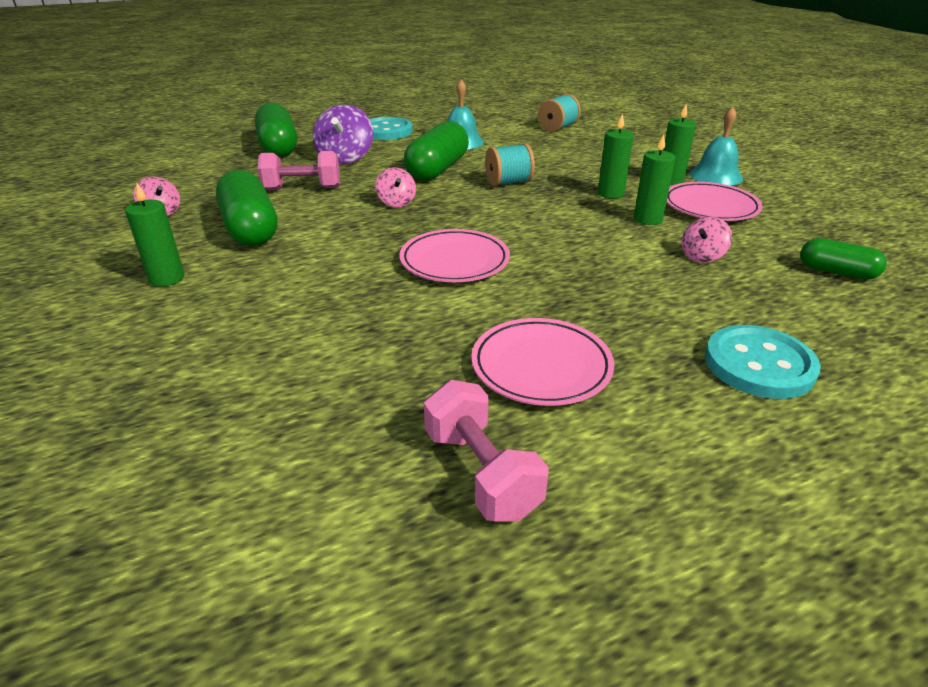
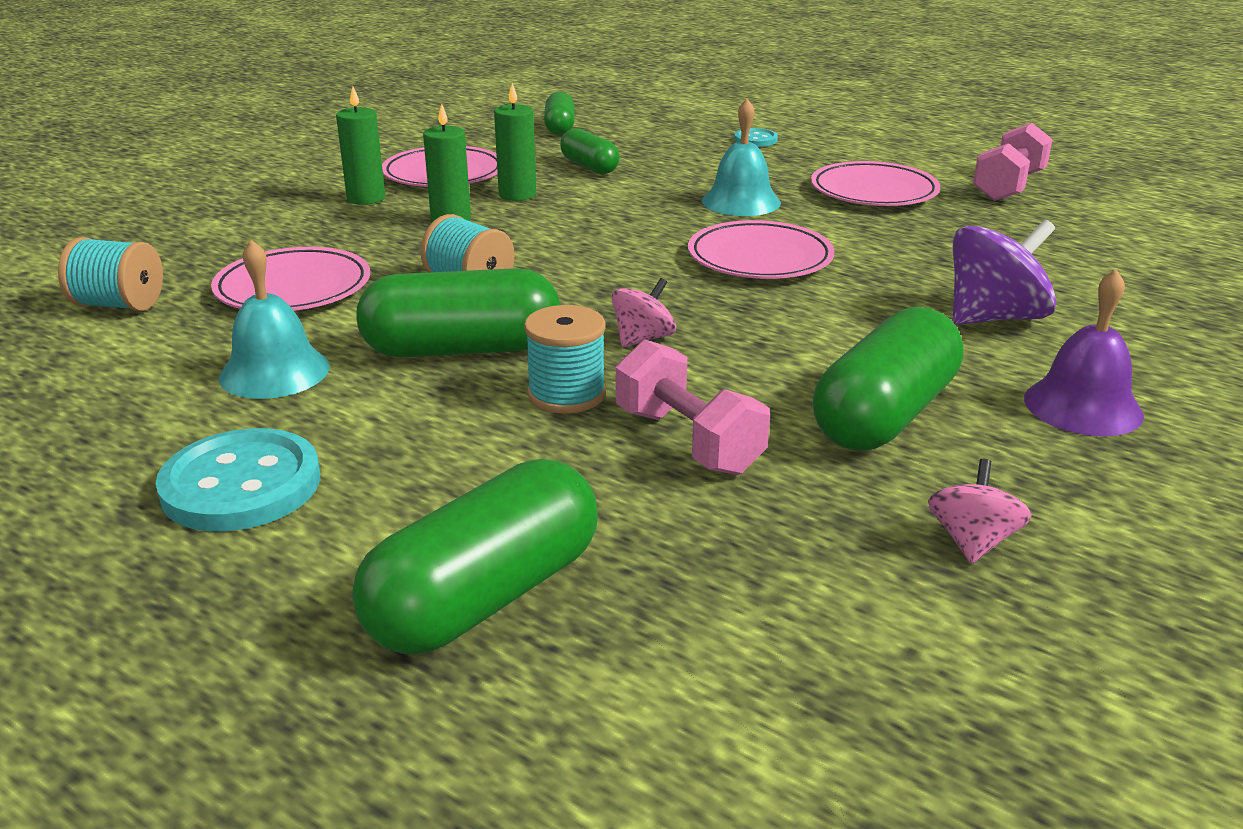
camera: 120 degrees left, 5 degrees down
green candle [125,183,184,287] -> purple bell [1024,269,1144,436]
purple spinning top [312,104,373,164] -> purple spinning top moved to [953,219,1056,325]
pink spinning top [682,217,732,263] -> green capsule [560,128,620,174]
turquoise bell [689,107,743,186] -> turquoise bell moved to [702,99,781,216]
turquoise button [705,325,821,399] -> turquoise button [734,128,778,147], size x0.52
none -> pink plate [211,247,370,311]
none -> turquoise spool [524,305,606,413]

